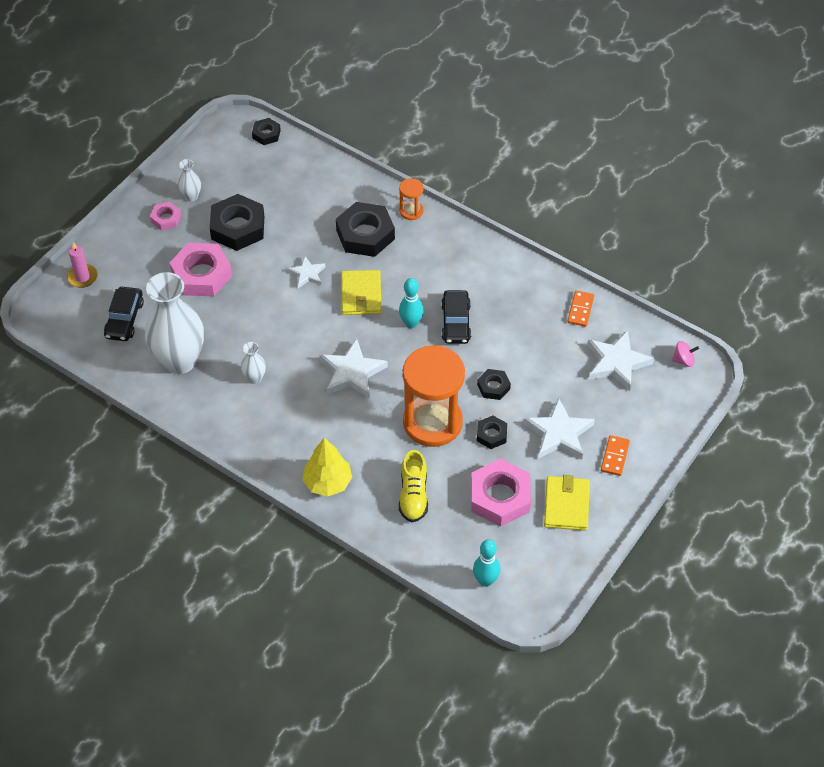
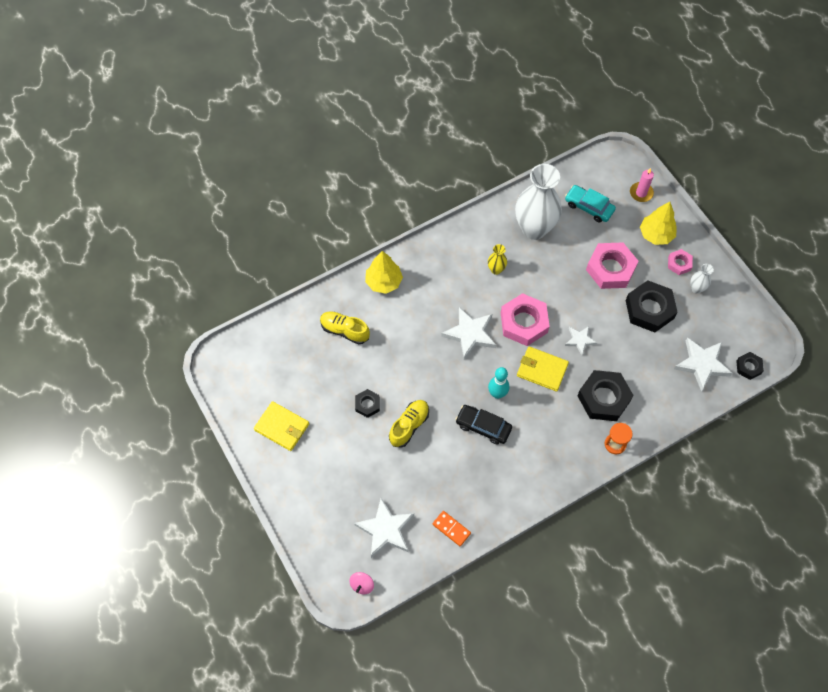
camera: 115 degrees right, 10 degrees up
black car [104,287,144,341] -> turquoise car [565,185,616,223]
white vase [241,342,266,384] -> yellow vase [488,244,507,275]
orange hourglass [403,345,465,447] -> none
pink nut [471,459,531,527] -> pink nut moved to [501,293,550,346]
turquoise bowling pin [473,539,500,587] -> none
black nut [477,369,511,400] -> yellow shoe [389,400,429,448]
white star [524,398,595,459] -> white star moved to [674,337,733,392]
orange domino [601,435,630,476] -> none
none -> yellow tree [640,202,677,245]

